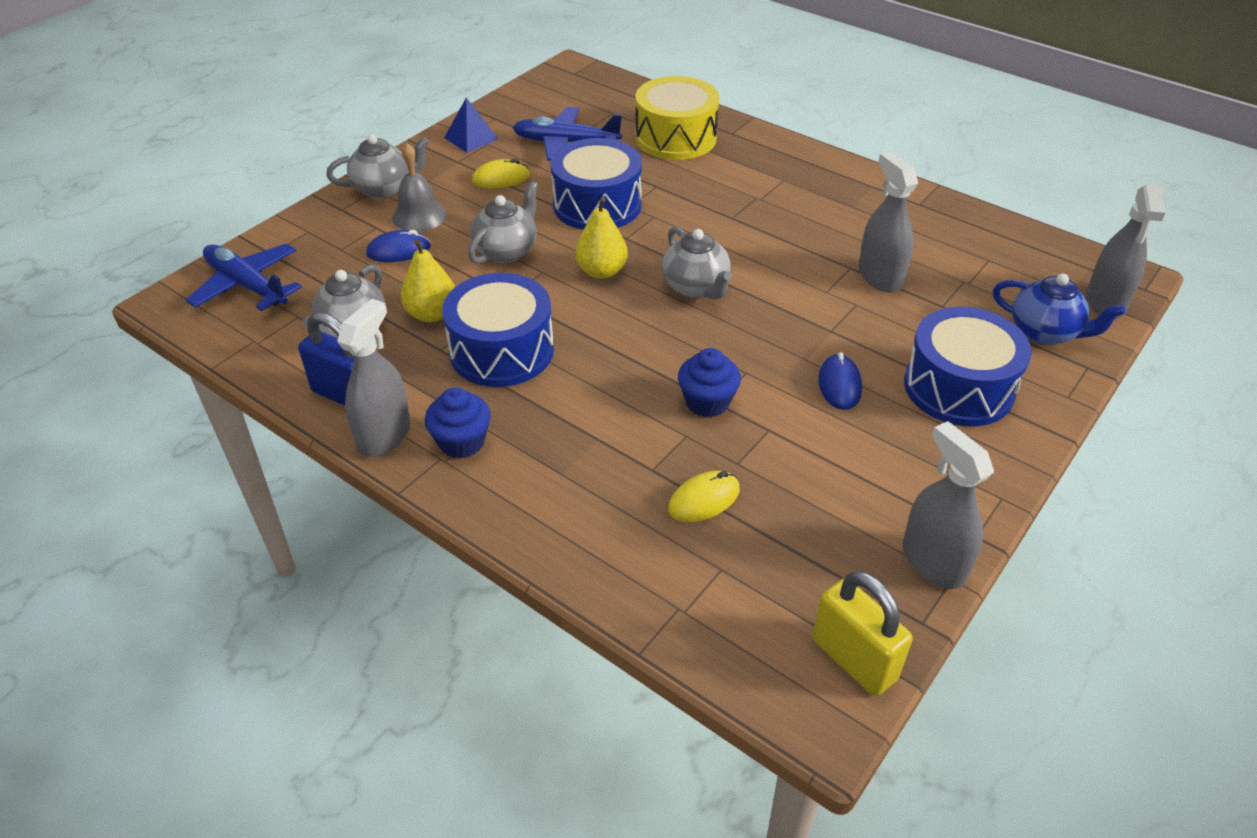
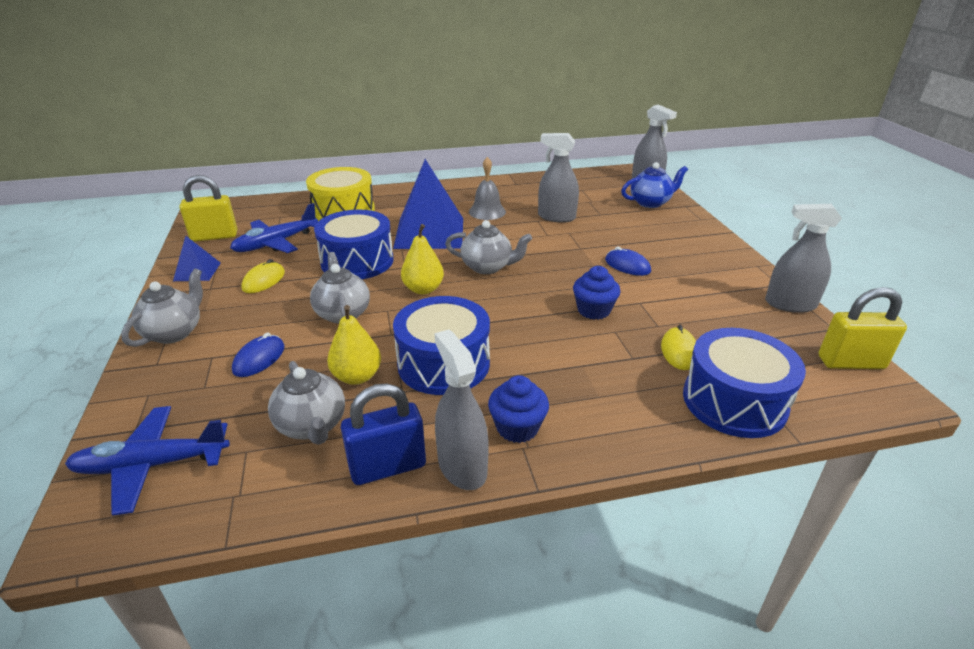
camera: 50 degrees left, 10 degrees down
grey bell [392,143,447,232] -> grey bell moved to [469,157,506,220]
blue drum [904,307,1032,426] -> blue drum moved to [683,328,806,438]
none -> yellow padlock [179,175,237,242]
none -> blue pyramid [393,159,463,249]

